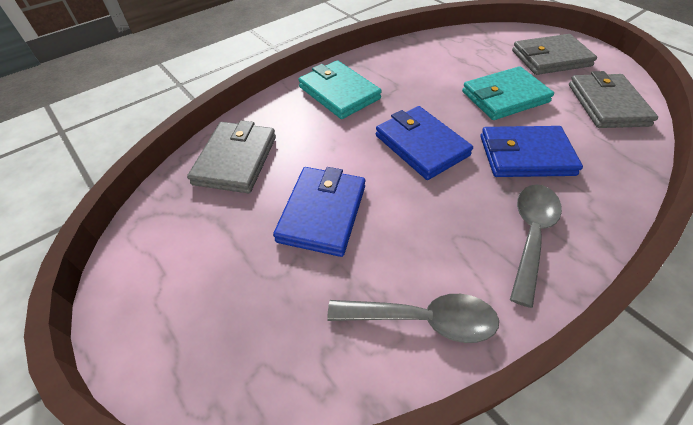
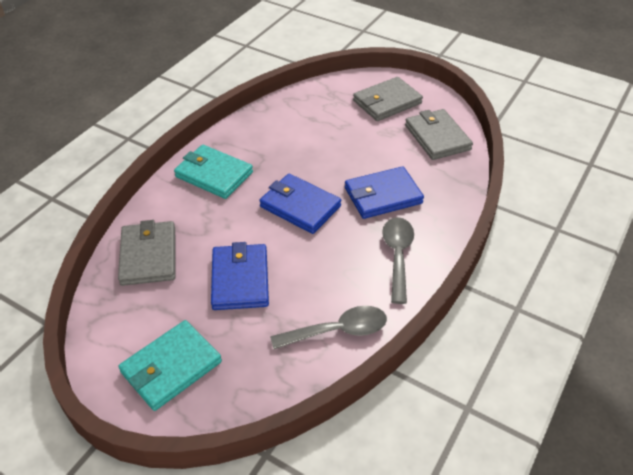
camera: 20 degrees left, 5 degrees down
turquoise wallet [462,66,554,120] -> turquoise wallet moved to [118,320,222,411]

